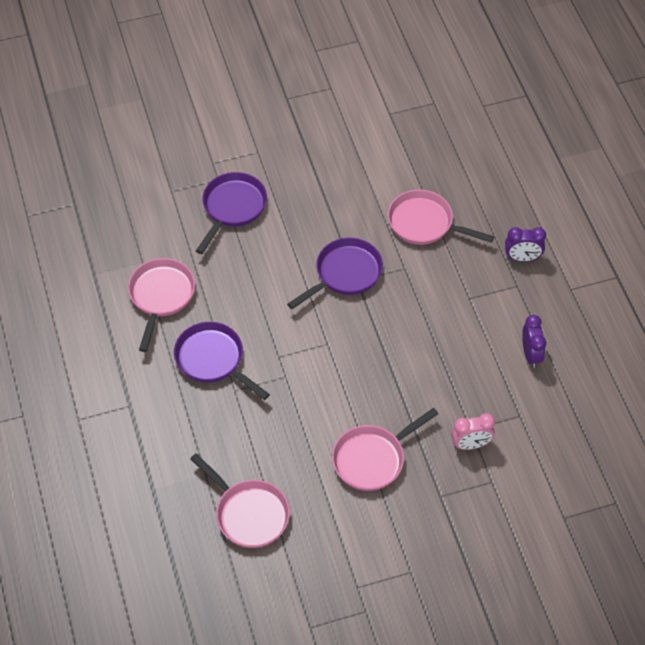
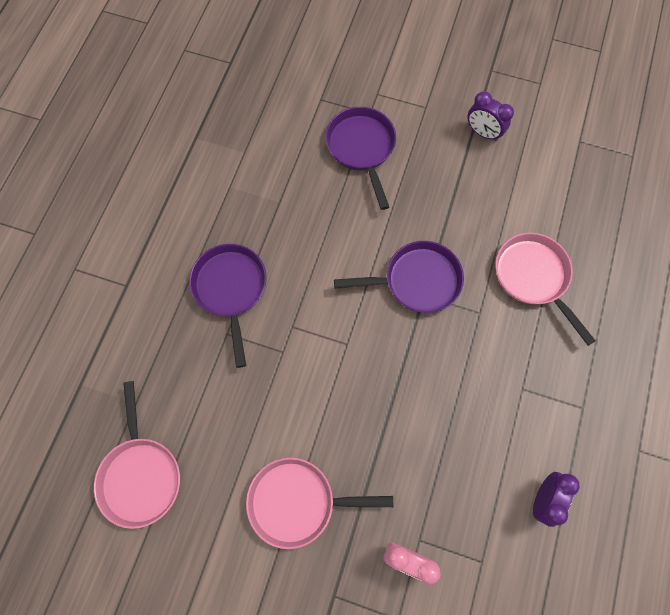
camera: 35 degrees right, 15 degrees up
pink pan [128,258,195,352] -> none
purple pan [196,172,267,254] -> purple pan turned 75 degrees counterclockwise [325,107,396,210]
purple clock [505,227,546,262] -> purple clock moved to [467,91,514,141]

